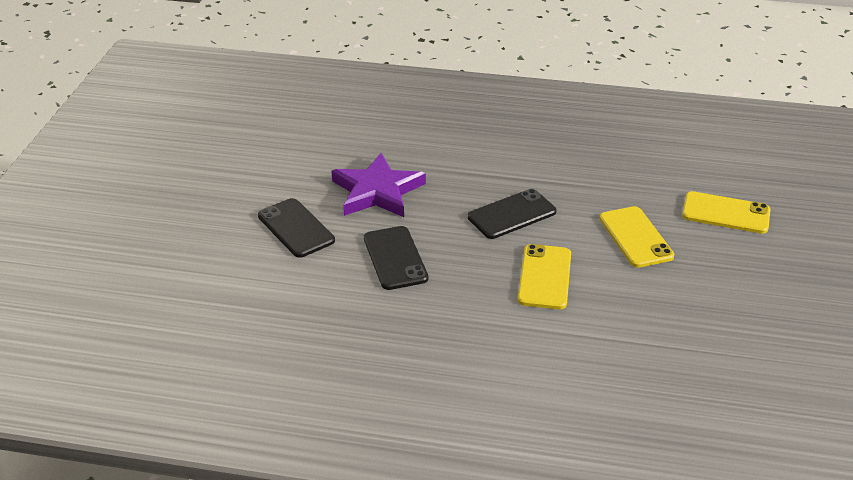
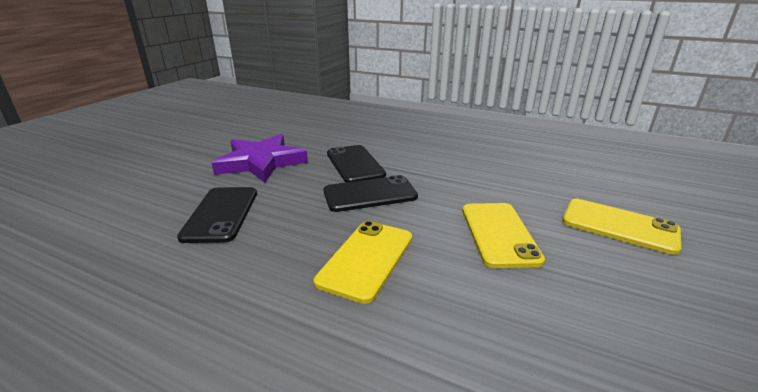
camera: 15 degrees right, 10 degrees down
black phone [258,198,335,258] -> black phone moved to [327,145,386,182]

